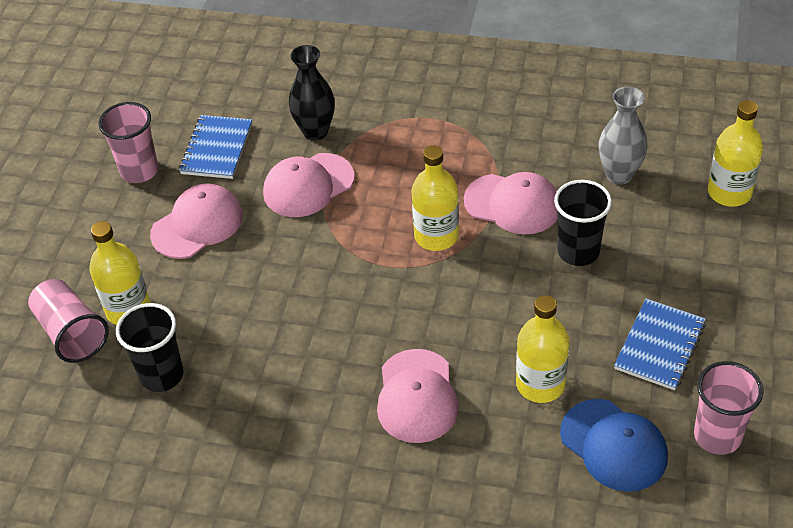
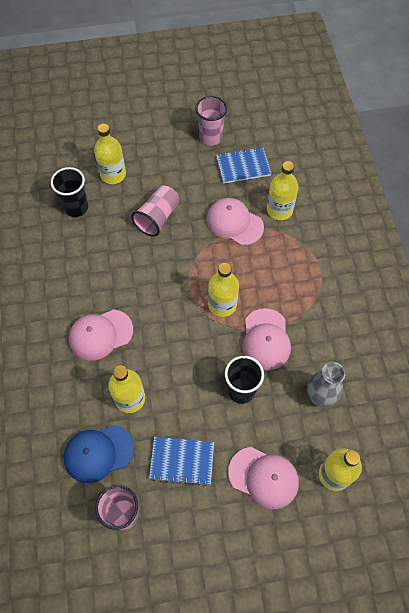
camera: 65 degrees right, 15 degrees up
pink cup [28,279,109,363] -> pink cup moved to [131,185,180,237]
pink cap [150,183,243,259] -> pink cap moved to [228,447,299,509]
black vase [289,45,335,140] -> yellow bottle [267,161,298,220]
blue cap [560,399,668,492] -> blue cap turned 45 degrees clockwise [64,425,134,483]

